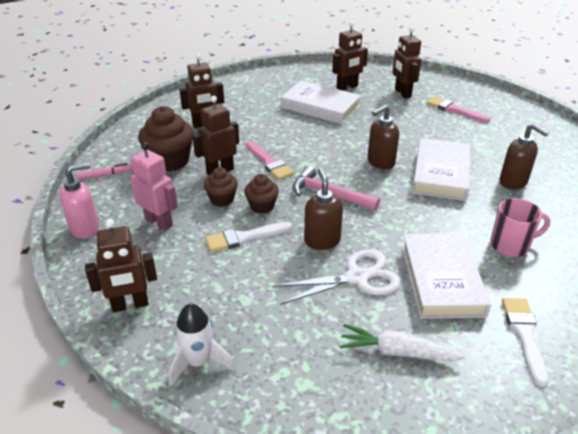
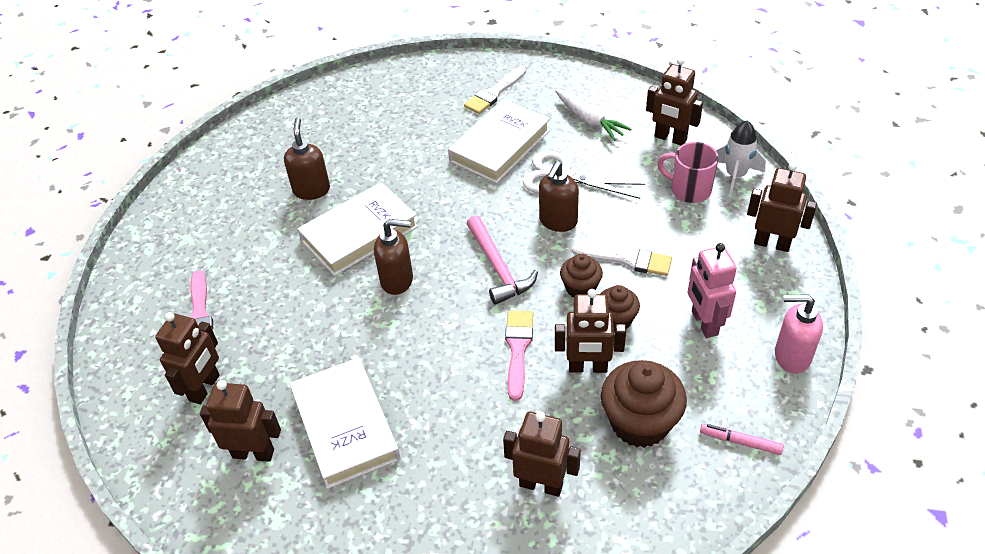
camera: 140 degrees left, 10 degrees up
pink mug [490,198,550,257] -> pink mug moved to [657,142,719,203]
none -> brown robot [646,57,703,145]

